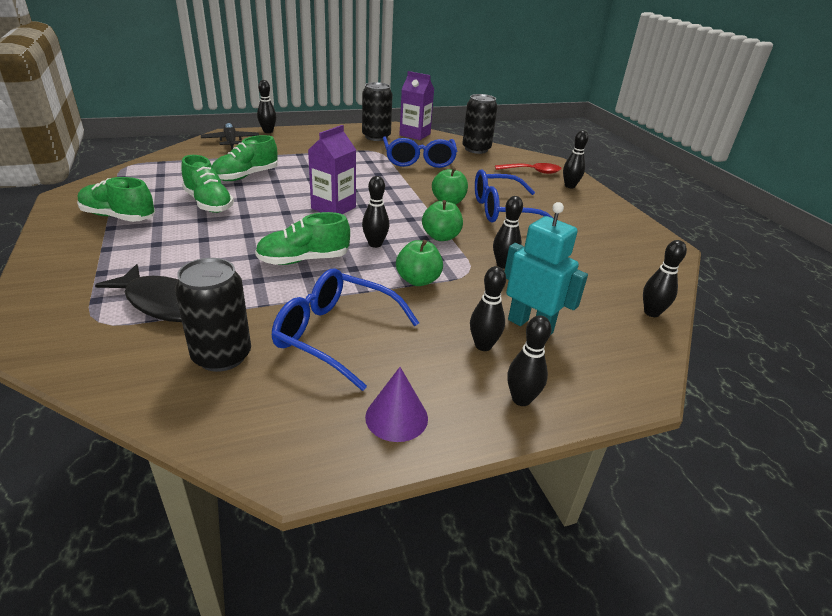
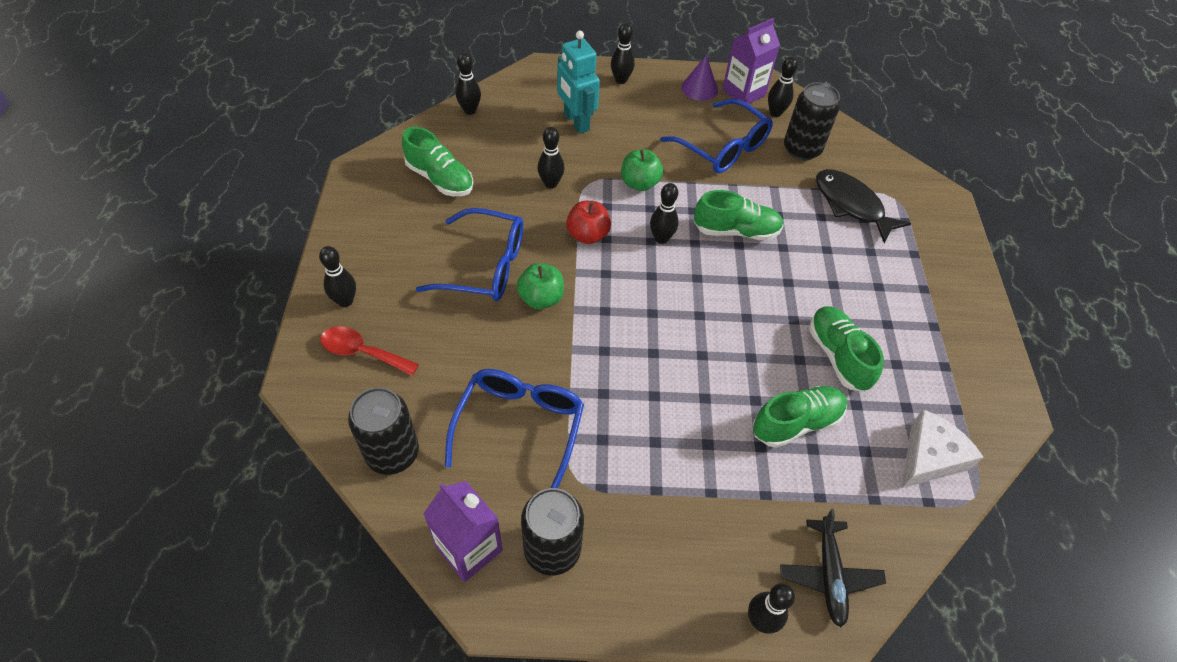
camera: 160 degrees left, 20 degrees up
green shoe [77,177,155,222] -> green shoe moved to [402,127,473,196]
purple carton [308,125,356,214] -> purple carton moved to [722,18,780,104]
green apple [422,200,463,241] -> red apple [566,201,611,244]
black bowling pin [470,266,506,351] -> black bowling pin moved to [768,56,798,117]
none -> white cheese [902,409,983,488]

